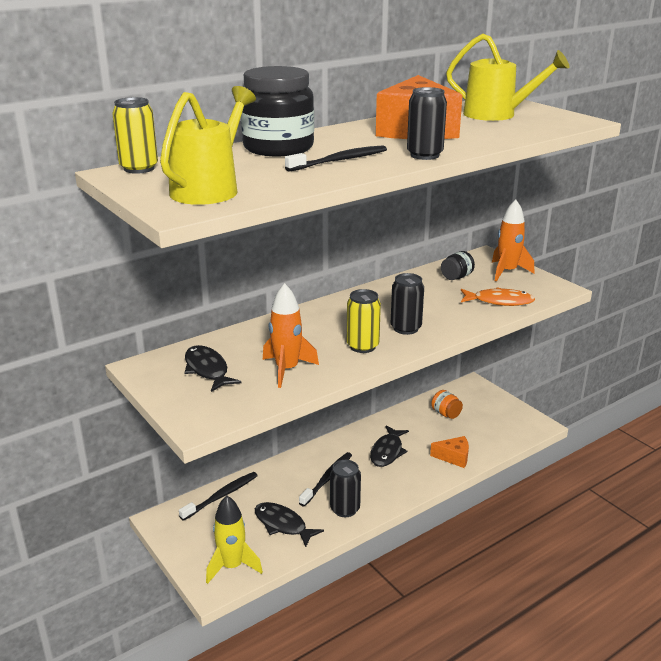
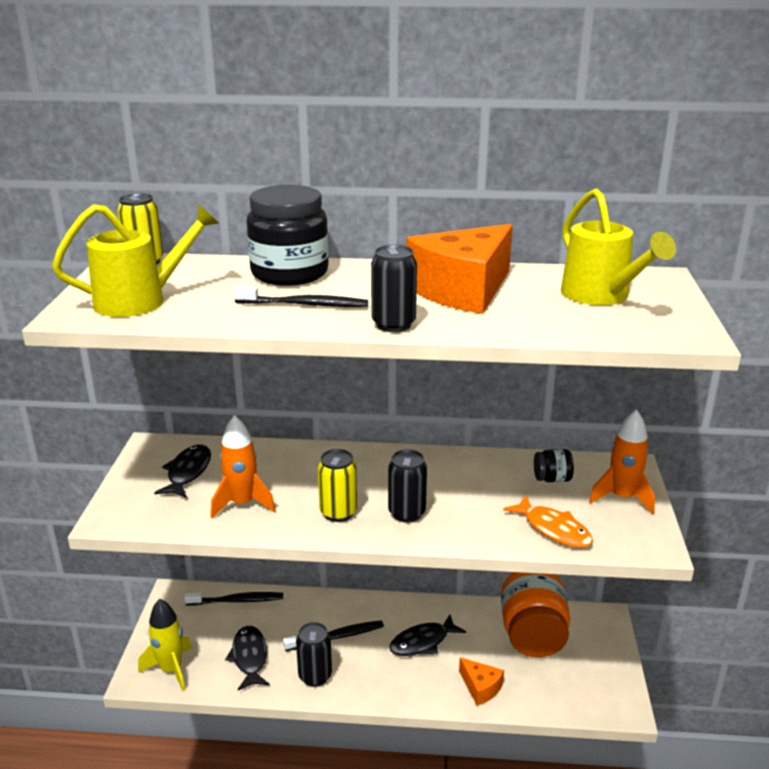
camera: 40 degrees right, 0 degrees up
orange jar [431,390,463,419] -> orange jar [501,572,570,657], size x2.21

